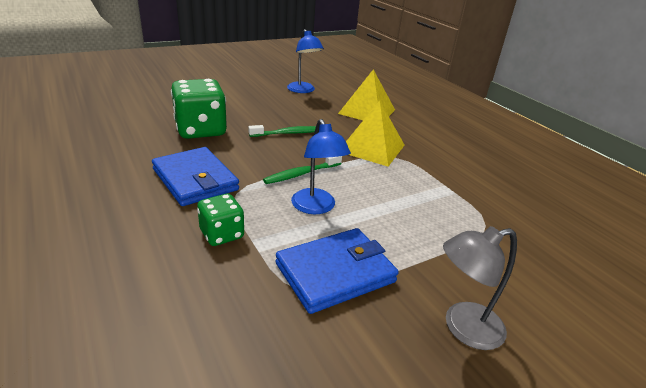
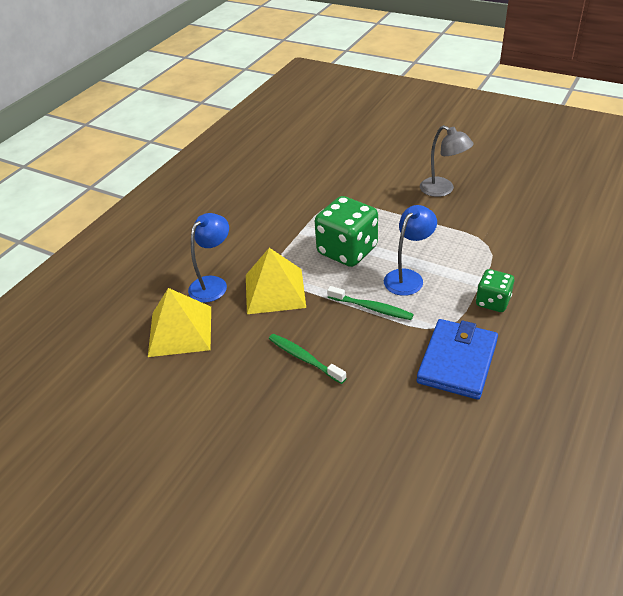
camera: 115 degrees left, 10 degrees up
green dice [171,79,227,139] -> green dice moved to [315,196,378,267]
blue wallet [275,228,399,314] -> none
blue lamp [287,29,324,93] -> blue lamp moved to [188,213,229,303]

